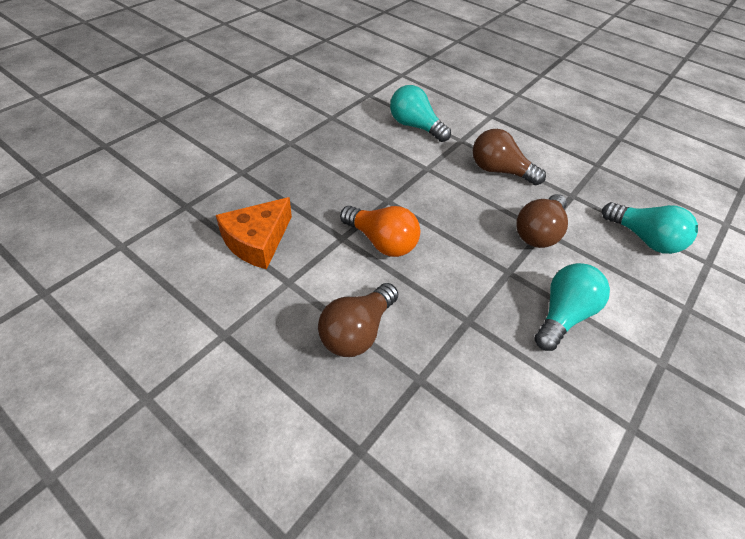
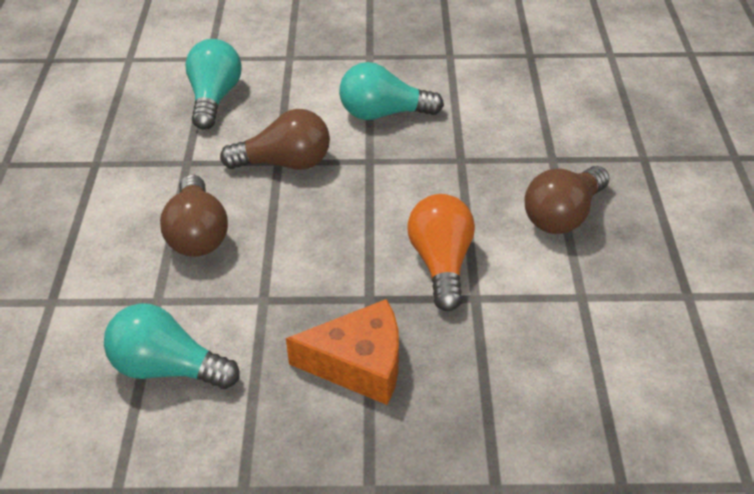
camera: 125 degrees left, 5 degrees down
orange cheese [216,197,292,269] -> orange cheese moved to [286,299,399,405]
brown light bulb [318,283,398,357] -> brown light bulb turned 135 degrees clockwise [525,166,609,234]
turquoise light bulb [390,85,451,142] -> turquoise light bulb turned 105 degrees clockwise [104,303,239,389]

